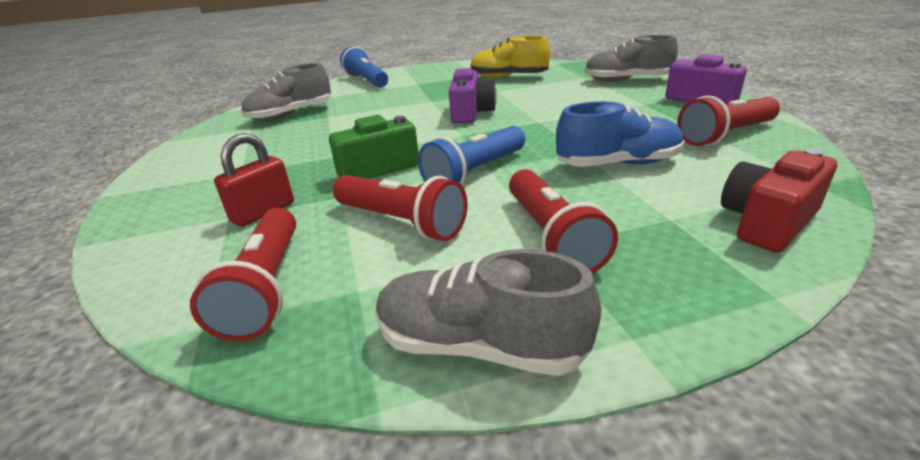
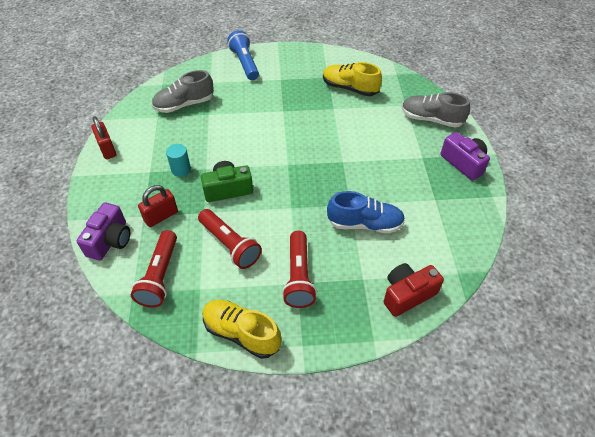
camera: 10 degrees right, 20 degrees up
grey shoe [376,249,601,376] -> yellow shoe [202,300,282,359]
blue flashlight [418,126,525,185] -> none
purple camera [449,68,497,123] -> purple camera moved to [77,202,130,261]
red flashlight [677,96,780,146] -> none
none -> red padlock [91,116,116,159]
none -> turquoise cylinder [166,144,191,177]

